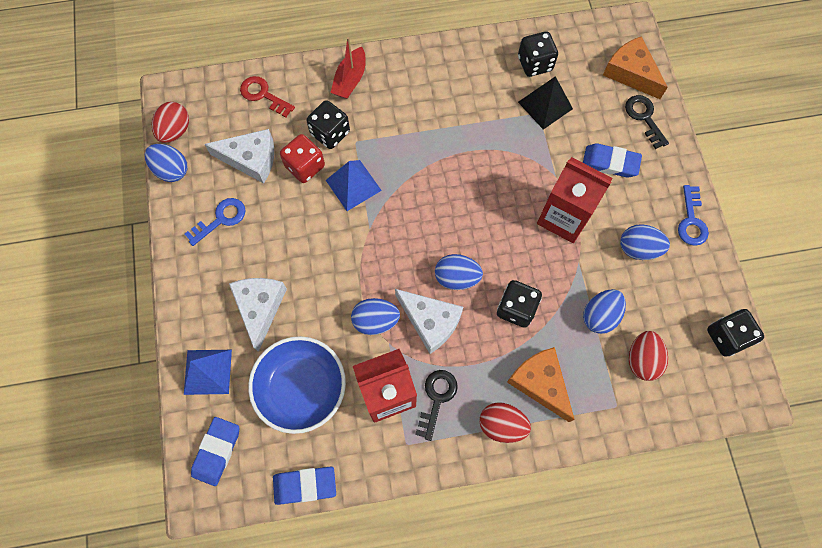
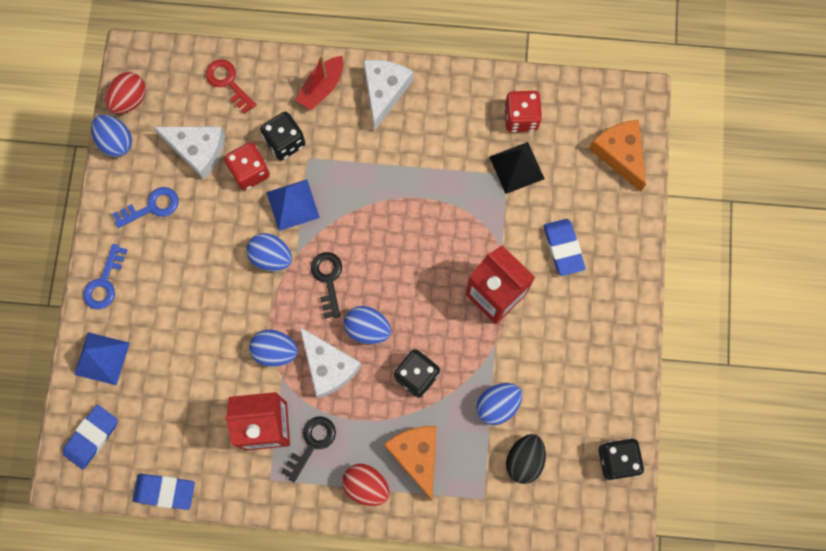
camera: 15 degrees right, 5 degrees up
white cheese [229,278,287,352] -> white cheese moved to [363,60,413,131]
blue bowl [248,336,346,434] -> none
black dice [518,31,558,77] -> red dice [504,91,542,132]
blue eraser [583,143,642,177] -> blue eraser turned 45 degrees clockwise [544,219,585,276]
blue egg [620,224,670,260] -> blue egg moved to [246,233,292,271]
black key [625,95,669,149] -> black key moved to [311,252,342,319]
red egg [629,331,668,381] -> black egg [506,434,546,484]
blue key [678,185,709,246] -> blue key moved to [83,244,127,310]

